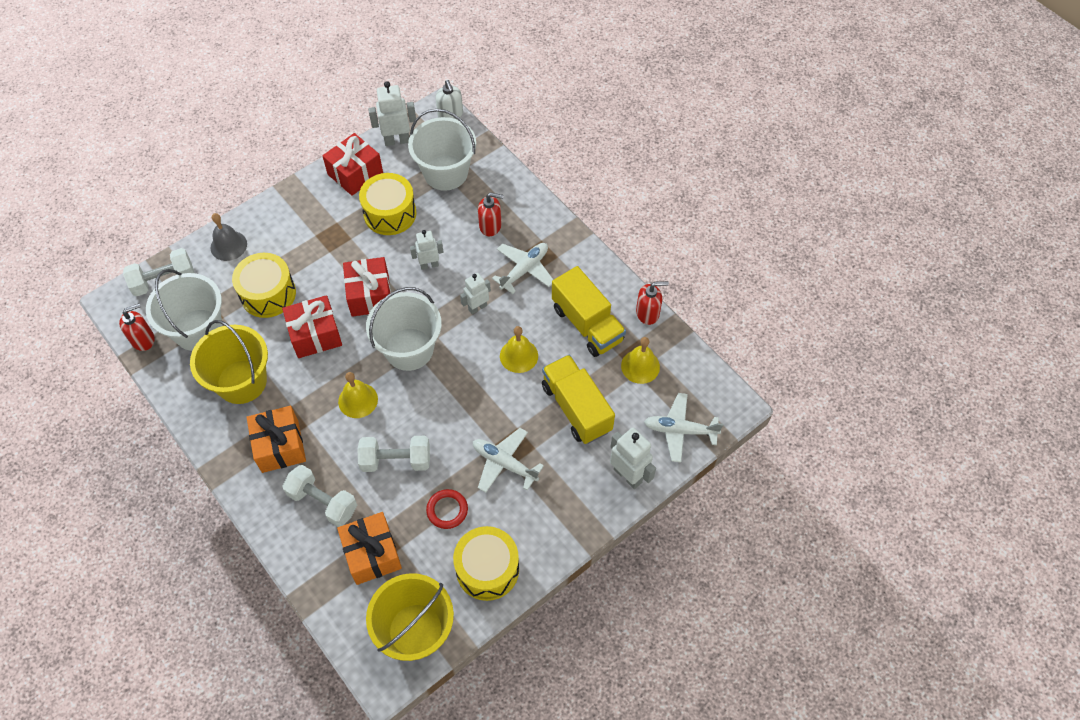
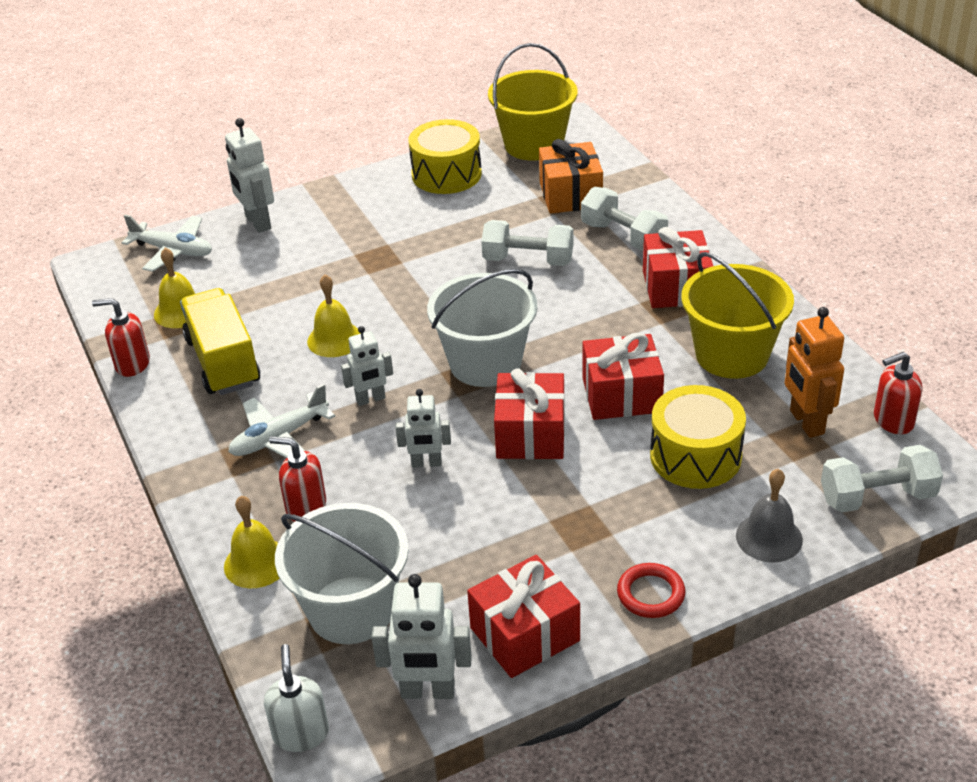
camera: 165 degrees left, 20 degrees down
white bucket [146,269,222,351] -> orange robot [785,307,844,438]
orange gift [246,406,306,473] -> red gift [643,227,713,308]
yellow bell [338,372,378,418] -> yellow bell moved to [224,496,279,588]
yellow drum [359,173,417,235] -> none
red ring [426,489,468,529] -> red ring moved to [617,563,685,618]
white plane [473,428,544,493] -> none
yellow truck [542,355,615,444] -> none

